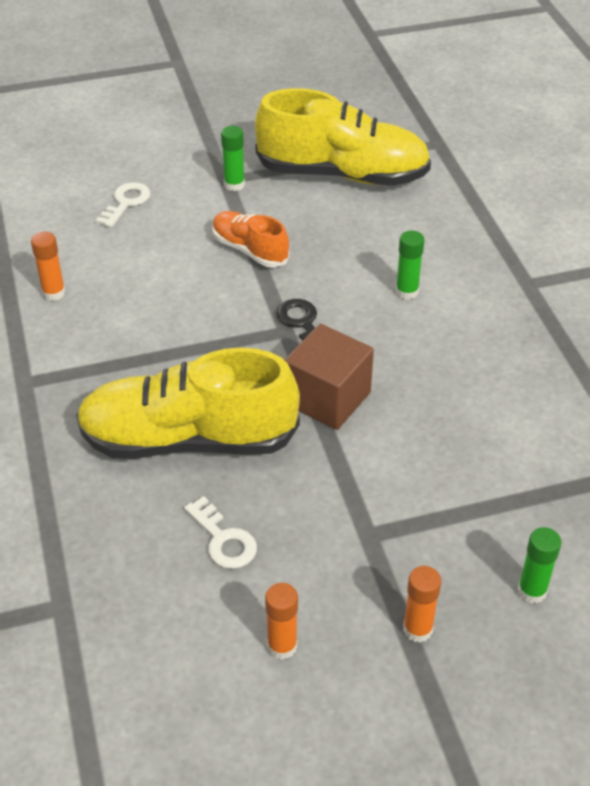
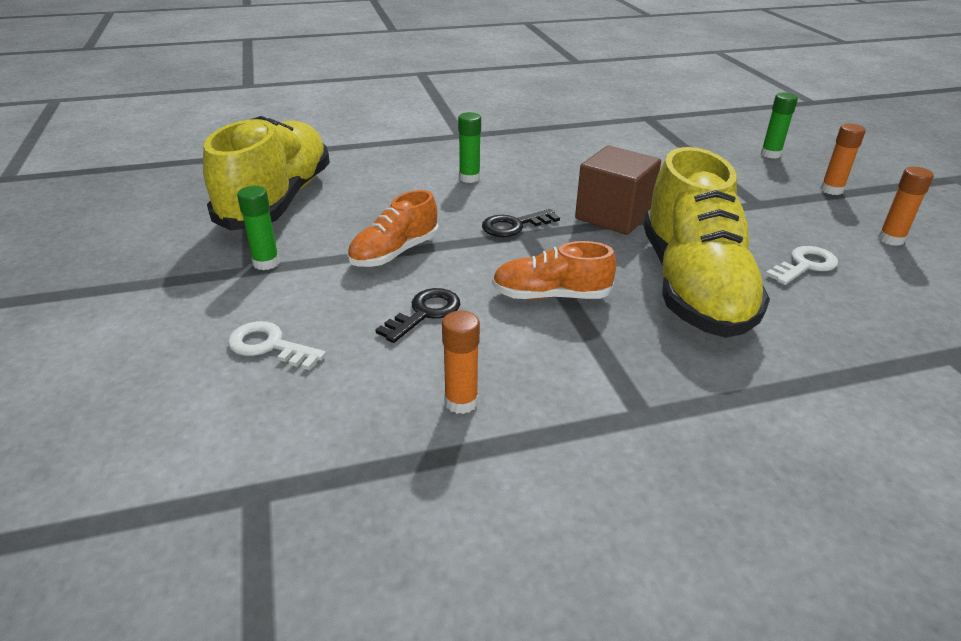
camera: 90 degrees left, 10 degrees down
none -> black key [375,288,460,343]
none -> orange shoe [492,241,616,299]

